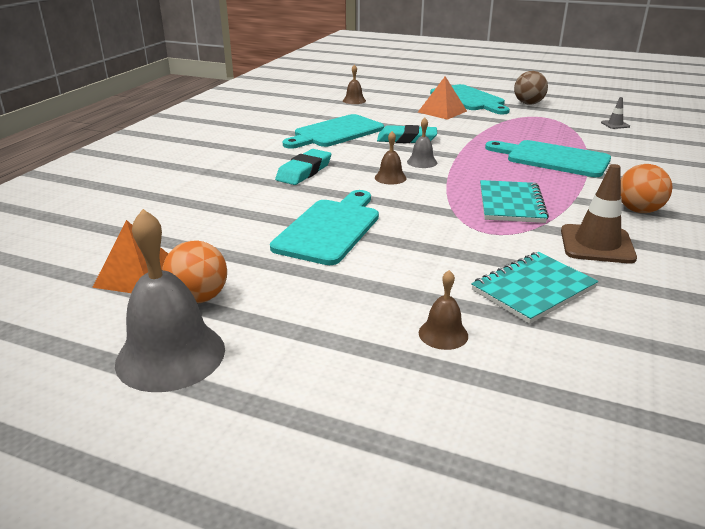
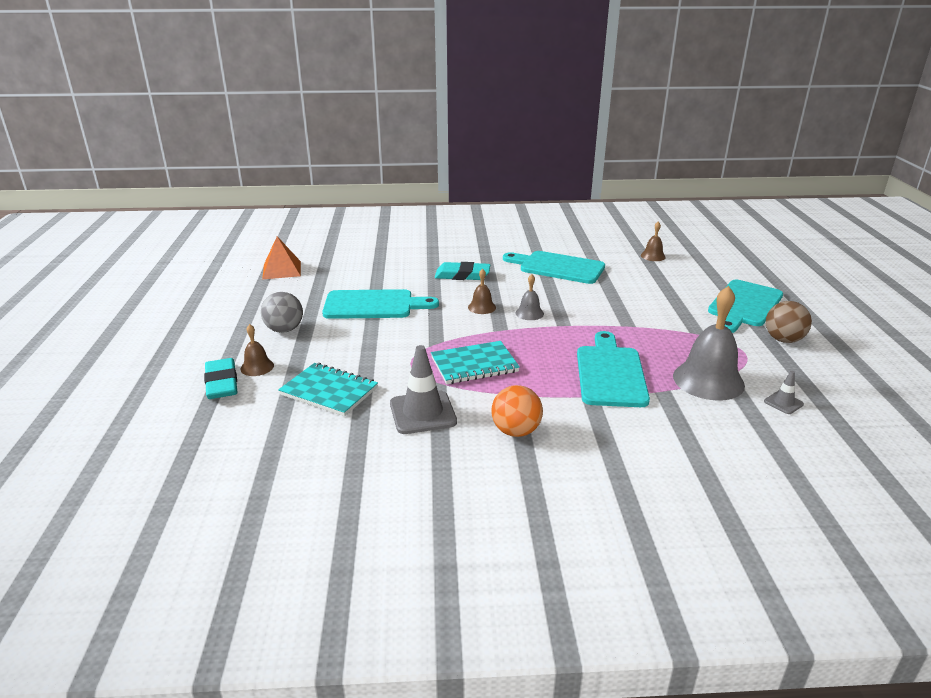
camera: 65 degrees right, 0 degrees up
grey bell [115,209,225,392] -> grey bell moved to [673,286,745,400]
orange ball [162,241,227,303] -> none
turquoise eraser [377,125,437,143] -> turquoise eraser moved to [204,358,238,399]
orange pyramid [418,76,467,120] -> none
brown traffic cone [561,164,637,264] -> grey traffic cone [390,345,457,434]
none -> grey ball [261,292,303,333]

